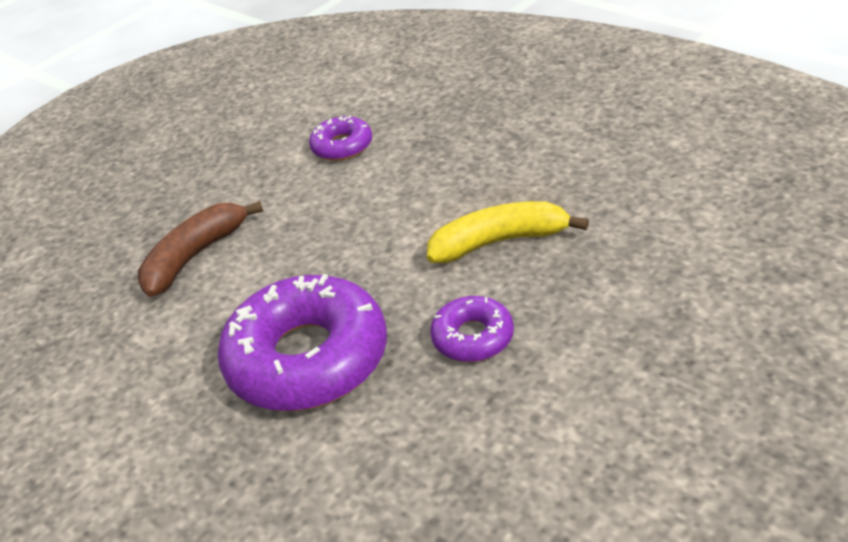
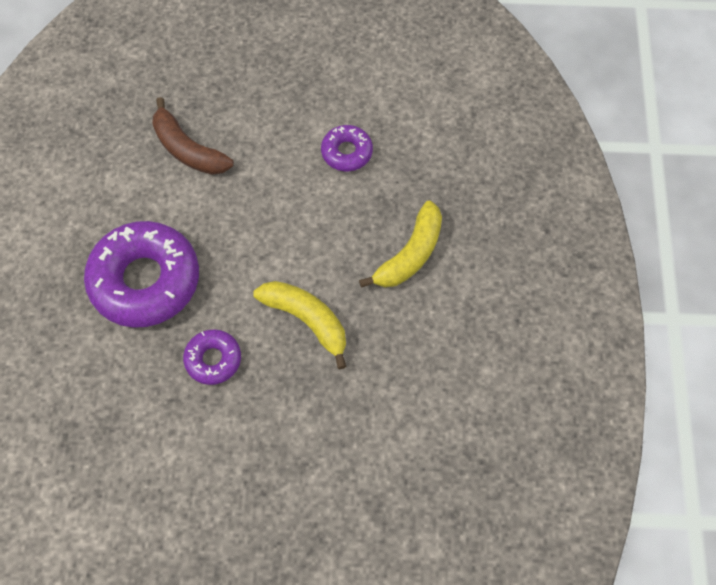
camera: 45 degrees right, 25 degrees up
brown banana [138,201,263,297] -> brown banana turned 135 degrees counterclockwise [152,97,234,175]
none -> yellow banana [359,200,442,288]

